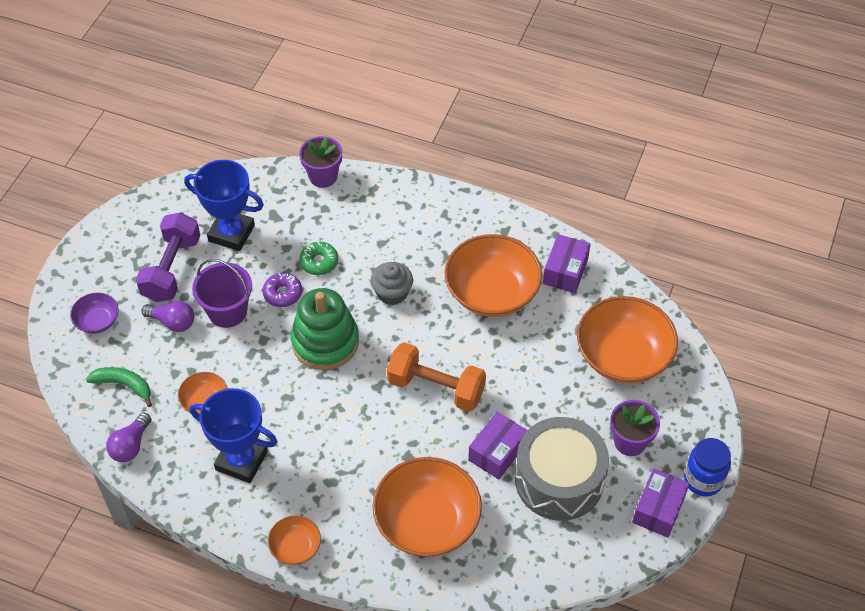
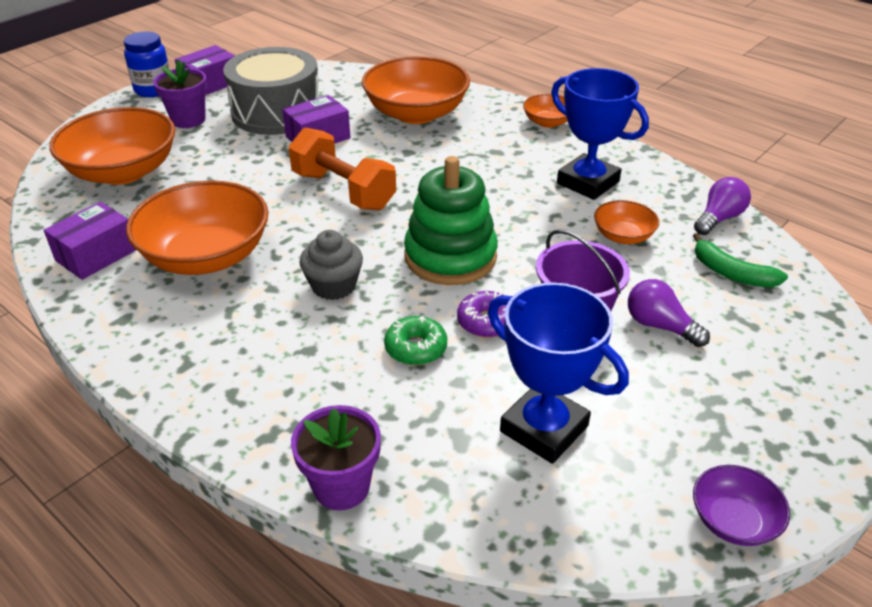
camera: 160 degrees left, 15 degrees down
purple bowl [70,293,119,334] -> purple bowl moved to [693,465,790,546]
purple dumbbell [136,212,201,302] -> none

